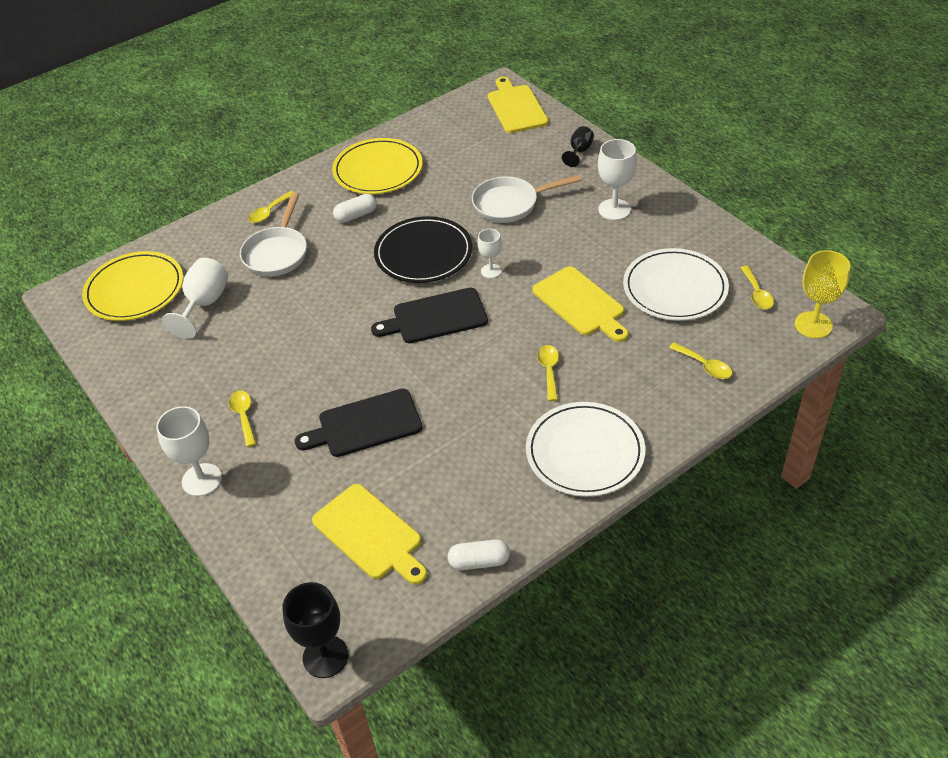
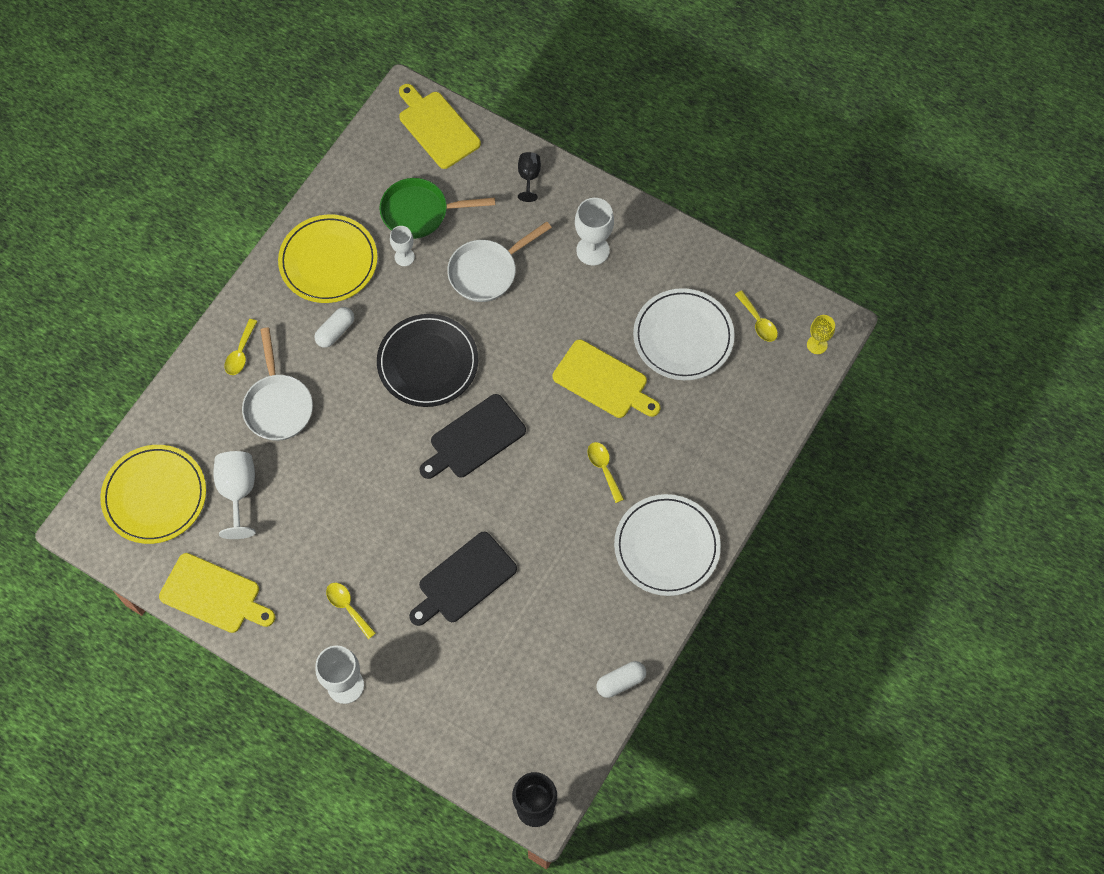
camera: 25 degrees left, 20 degrees up
yellow cutting board [312,484,427,585] -> yellow cutting board moved to [159,553,275,633]
white goblet [478,229,502,278] -> white goblet moved to [390,226,415,266]
yellow spoon [669,342,732,379] -> none
yellow goblet [795,250,850,338] -> yellow goblet [807,315,835,354], size x0.61
none -> green pan [379,178,495,239]

